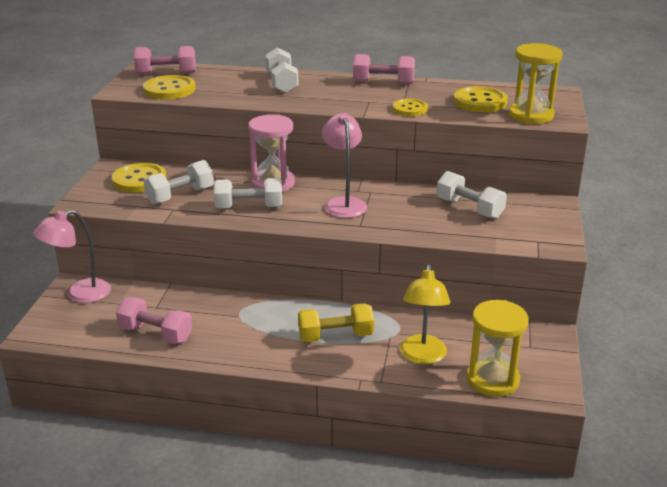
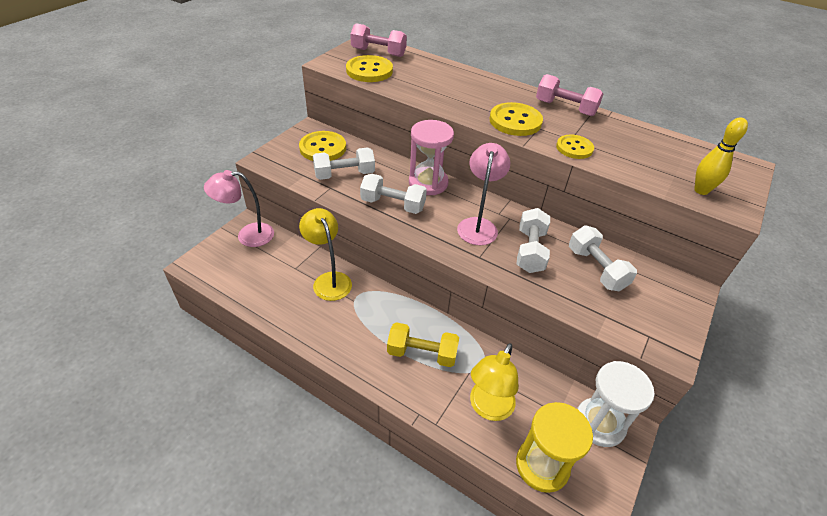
camera: 20 degrees right, 15 degrees up
pink dumbbell [116,297,192,344] -> none
white dumbbell [265,47,298,93] -> white dumbbell moved to [517,208,550,273]
yellow button [454,86,508,112] -> yellow button moved to [490,102,543,136]
yellow hourglass [509,43,563,124] -> yellow bowling pin [694,117,748,195]
none -> yellow lamp [299,208,352,301]
none -> white hourglass [577,361,655,447]

